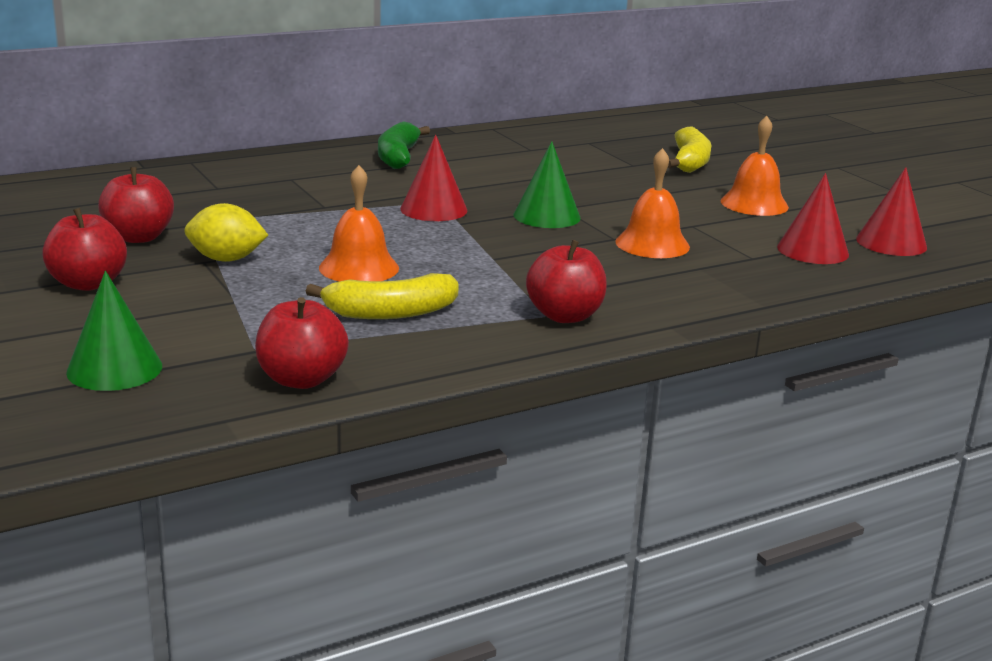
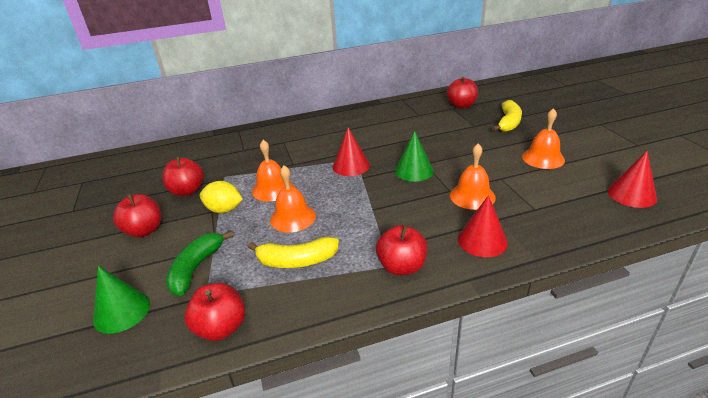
camera: 15 degrees right, 10 degrees up
green banana [378,121,430,169] -> green banana moved to [166,231,233,296]
red cone [777,173,849,264] -> red cone moved to [458,195,508,257]
none -> orange bell [252,140,294,202]
none -> red apple [447,77,478,108]

